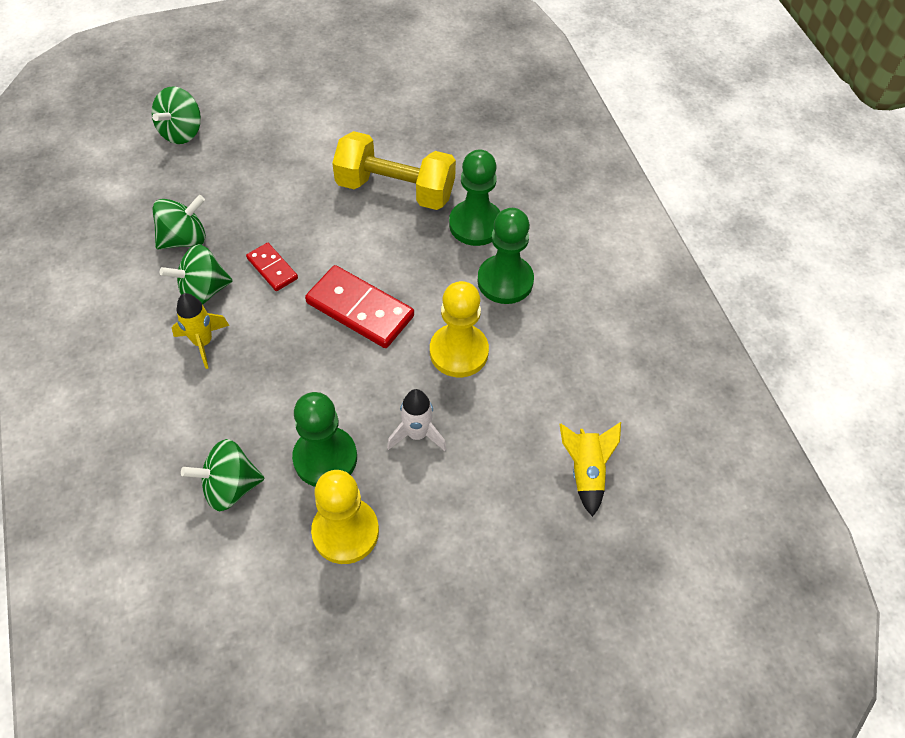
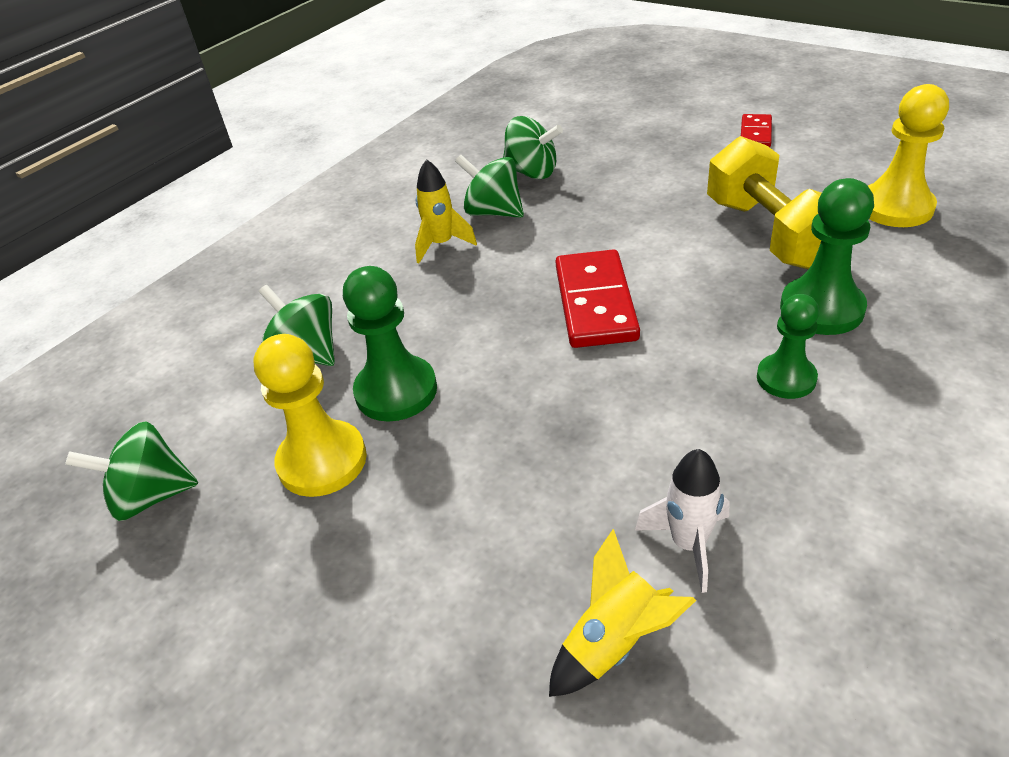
camera: 60 degrees right, 15 degrees down
green spinning top [152,86,201,144] -> green spinning top moved to [65,421,198,521]
red domino [246,243,298,291] -> red domino moved to [741,114,772,147]
white rocket [387,389,446,451] -> white rocket moved to [635,449,729,593]
yellow pawn [430,281,489,377] -> yellow pawn moved to [868,84,949,227]
green pawn [477,208,534,304] -> green pawn [757,294,819,399], size x0.66

